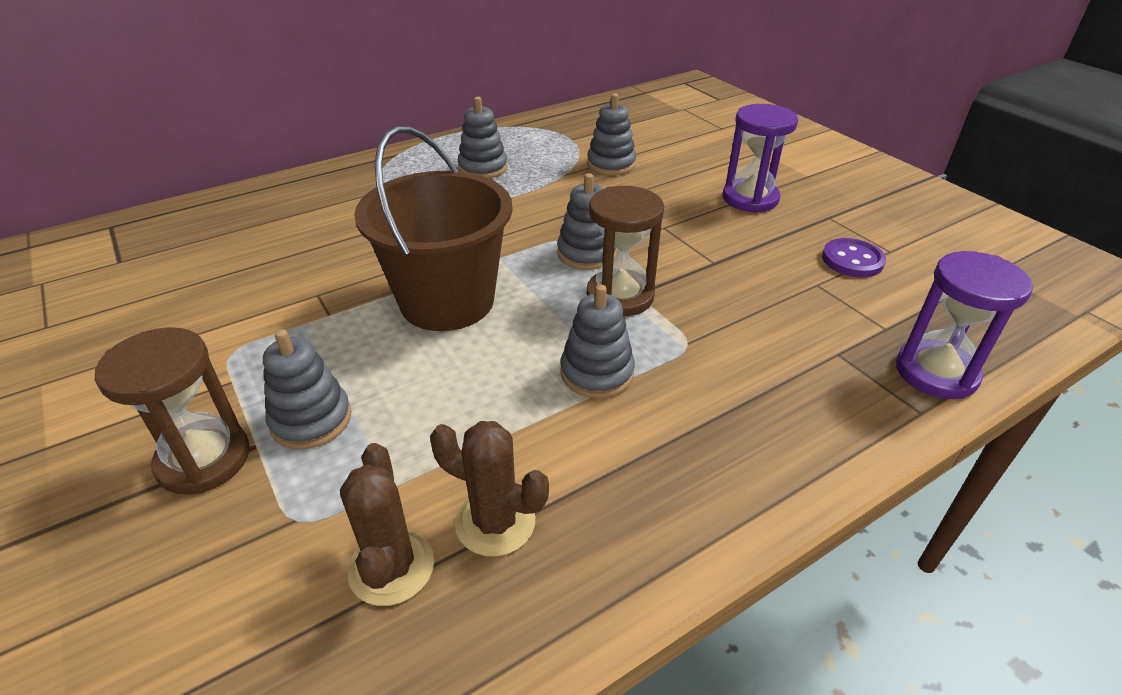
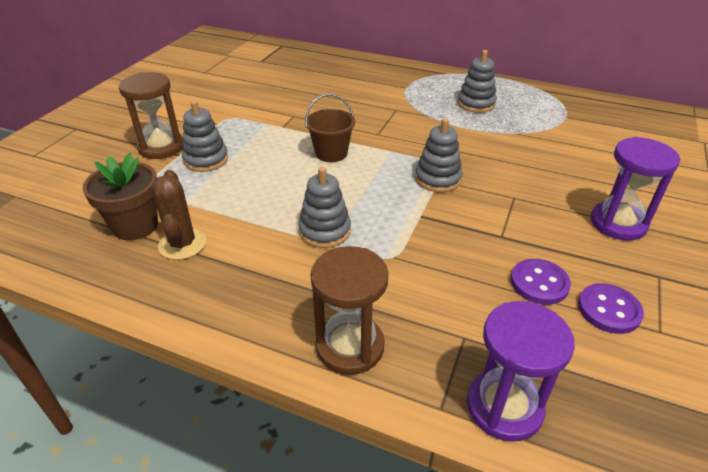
camera: 55 degrees right, 0 degrees up
brown cactus [340,443,434,606] -> brown flower pot [83,153,158,240]
brown bucket [354,126,513,331] -> brown bucket [305,94,355,162], size x0.51
brown hourglass [586,186,664,317] -> brown hourglass moved to [310,246,389,375]
grey stacking toy [587,93,636,175] -> none
none -> purple button [511,259,571,305]

